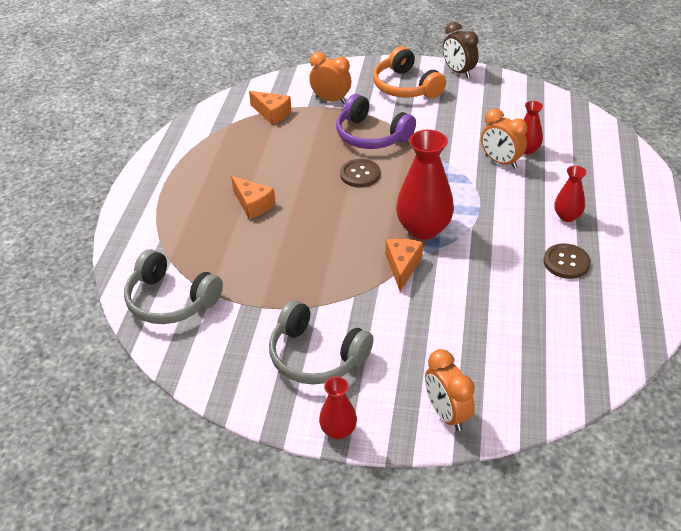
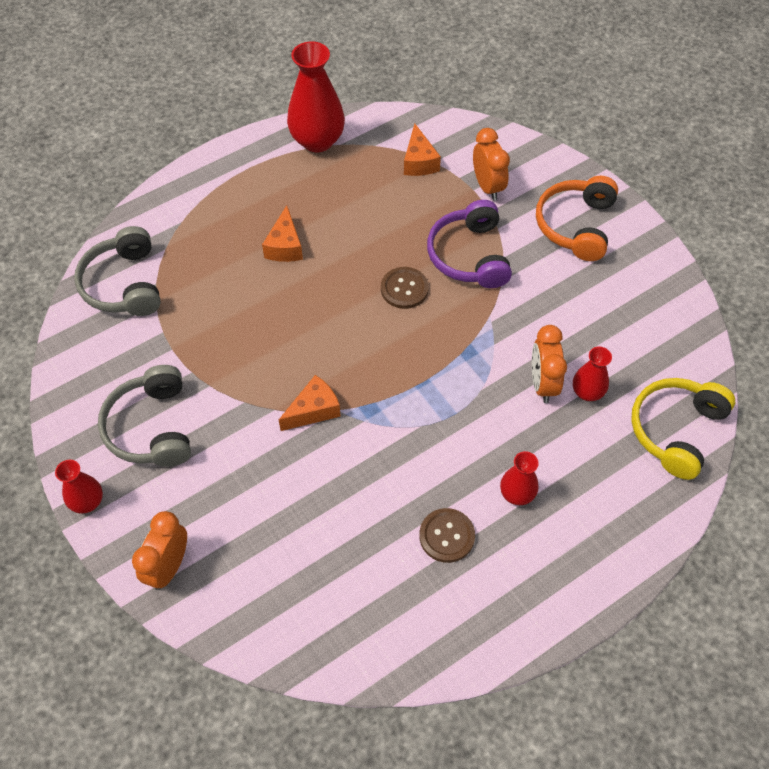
camera: 45 degrees right, 15 degrees up
red vase [396,130,454,240] -> red vase moved to [287,41,345,152]
brown clock [443,22,479,78] -> none
none -> yellow headphones [631,378,735,480]

